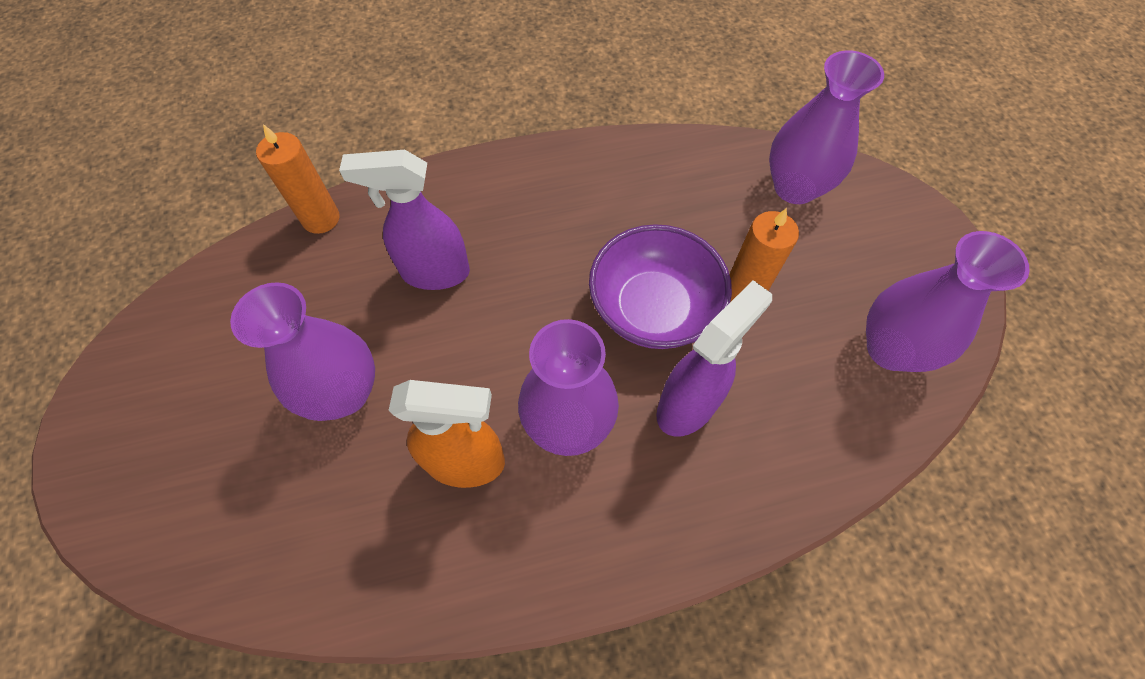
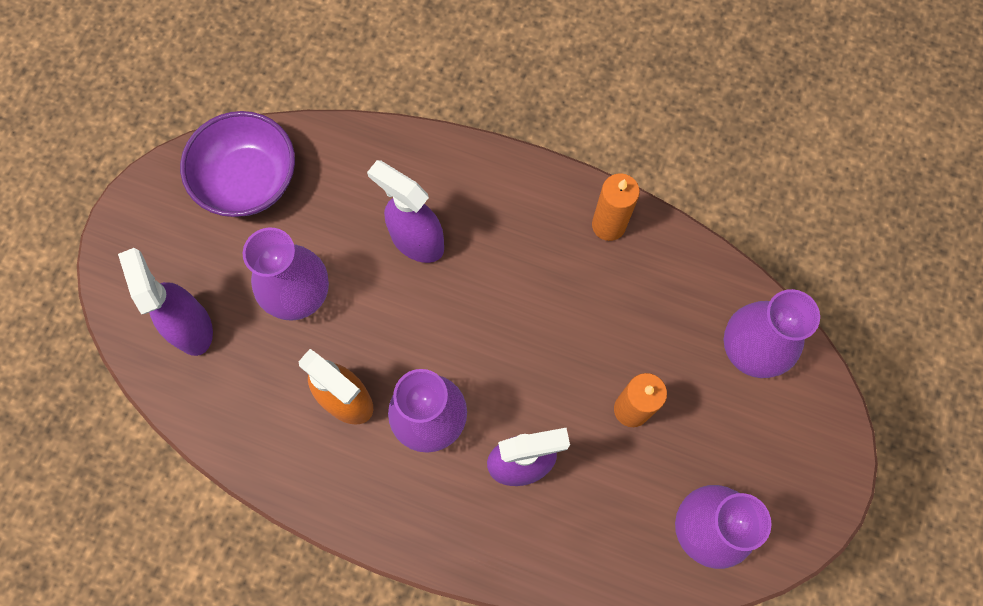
camera: 35 degrees right, 10 degrees up
orange candle [256,124,339,234] -> orange candle moved to [592,173,640,241]
purple bowl [589,224,732,349] -> purple bowl moved to [180,111,295,217]
none -> purple spray bottle [118,248,213,356]

